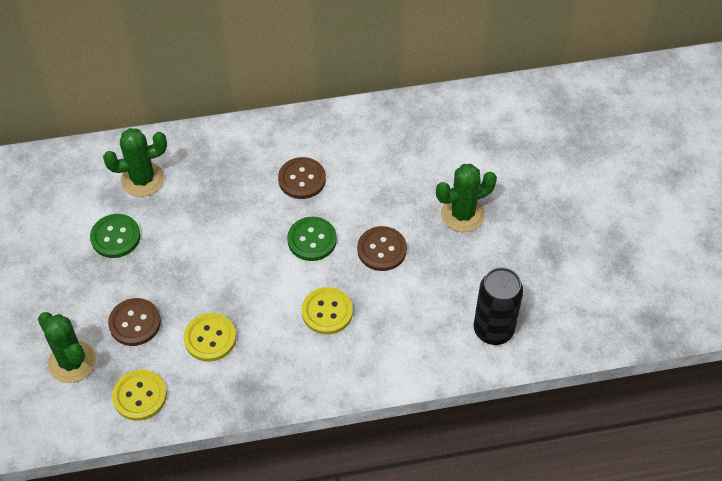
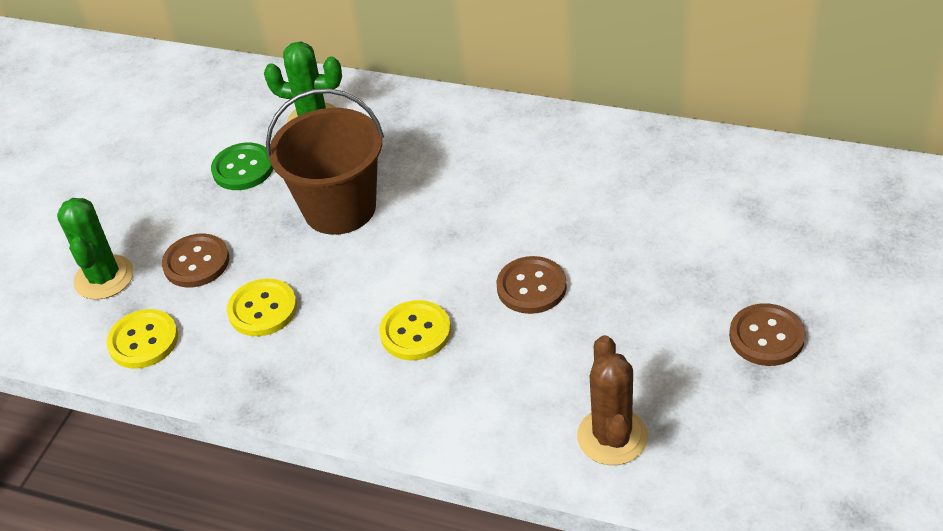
camera: 35 degrees right, 10 degrees down
brown button [278,157,326,199] -> brown button moved to [729,303,806,366]
green button [287,217,337,261] -> none
green cactus [436,164,497,232] -> none
black can [474,267,523,345] -> brown cactus [577,335,648,465]
none -> brown bucket [266,88,384,235]

